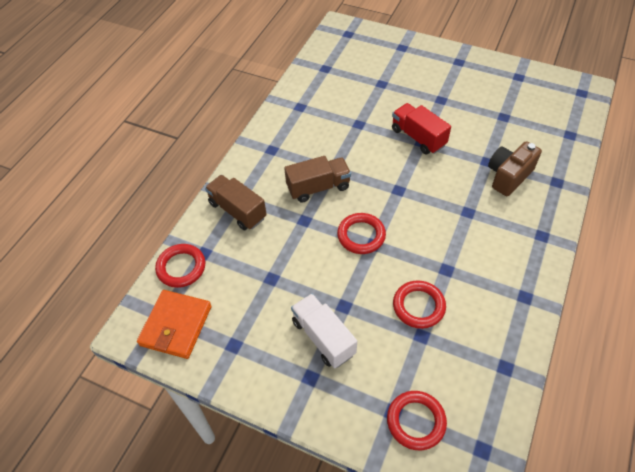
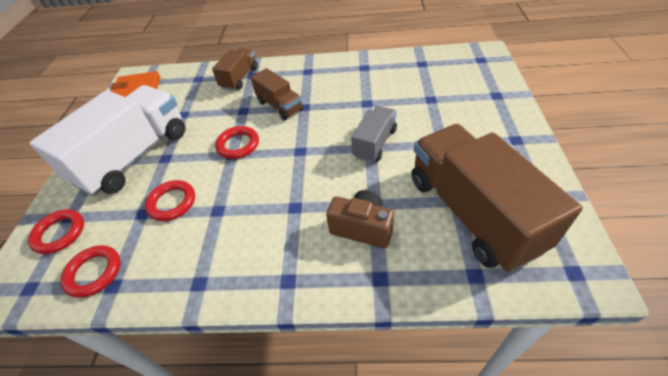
camera: 70 degrees right, 5 degrees down
red ring [155,244,205,288] -> red ring moved to [60,245,120,298]
white truck [291,293,357,368] -> white truck [29,85,185,196], size x1.98
red truck [392,103,451,154] -> grey truck [351,106,397,163]
none -> brown truck [411,124,583,272]

